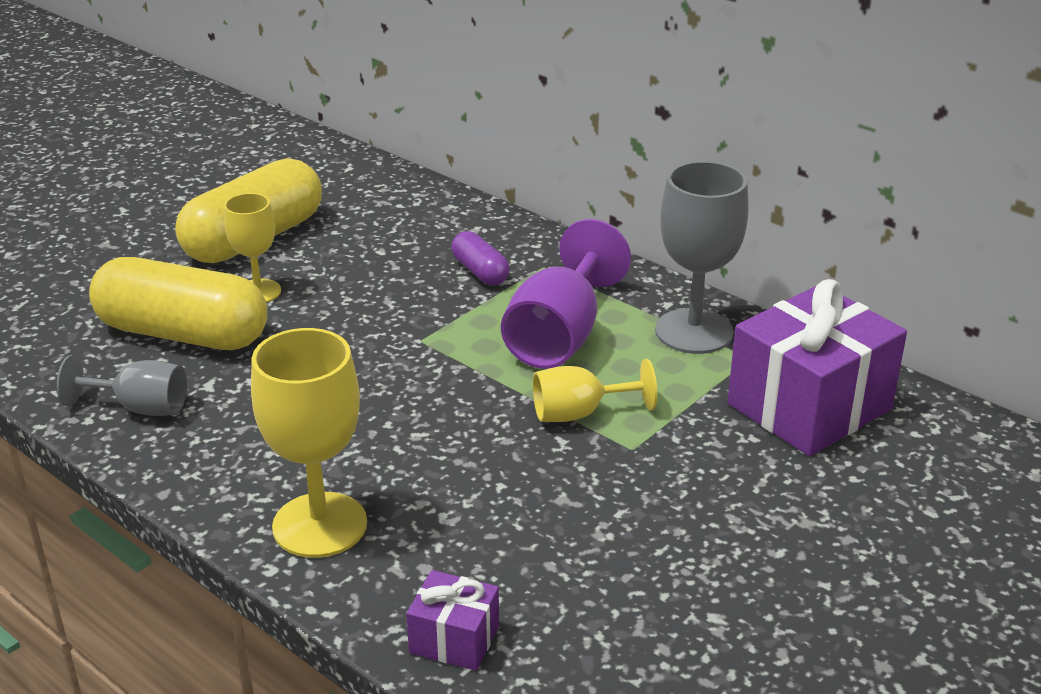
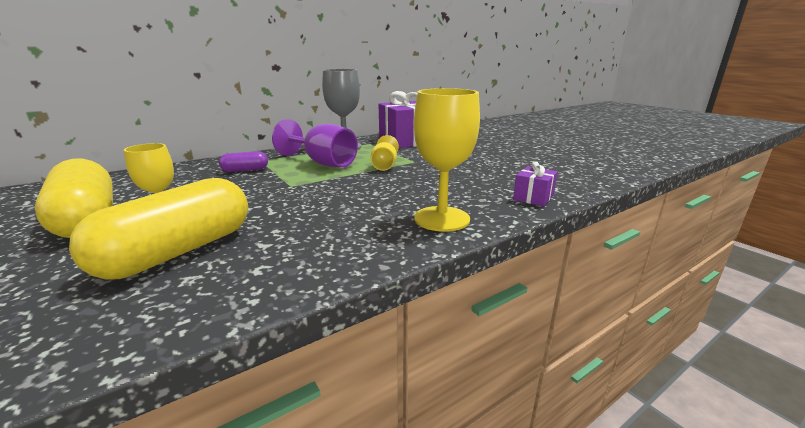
camera: 75 degrees left, 10 degrees down
grey goblet [57,355,187,416] -> none

